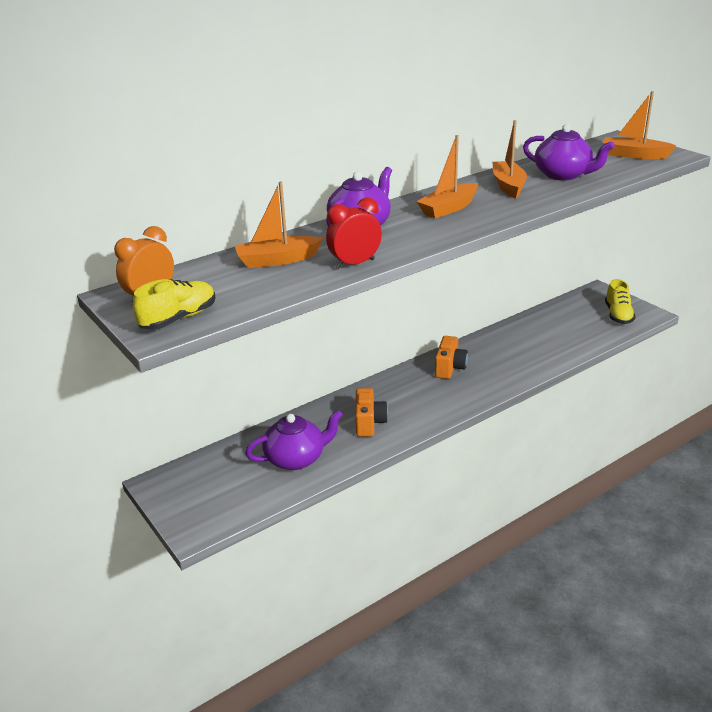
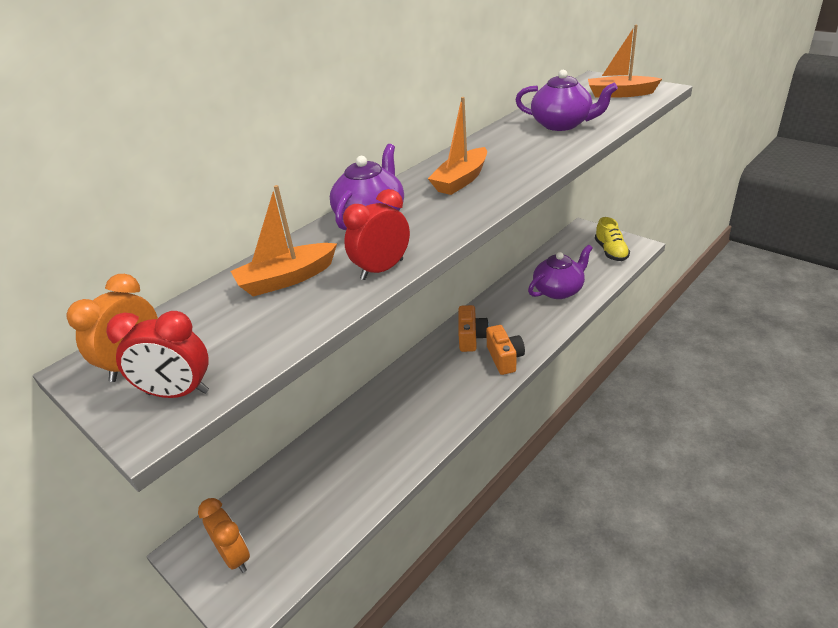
camera: 10 degrees left, 5 degrees up
yellow shoe [133,279,216,330] -> red clock [106,311,209,398]
purple teapot [245,410,343,470] -> purple teapot moved to [528,245,593,299]
orange camera [355,388,388,437] -> orange camera moved to [486,325,525,375]
orange boat [492,120,527,199] -> none
none -> orange clock [198,498,250,573]

